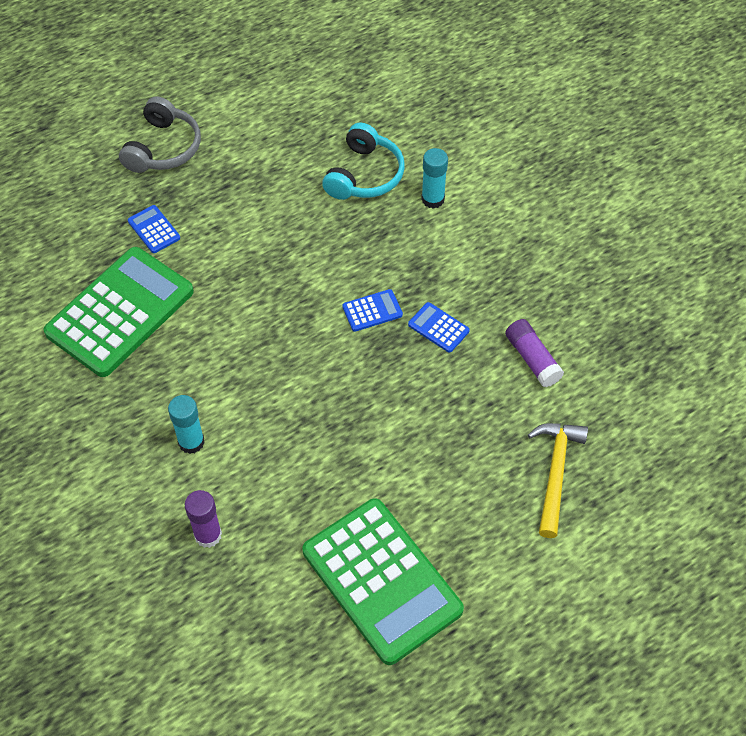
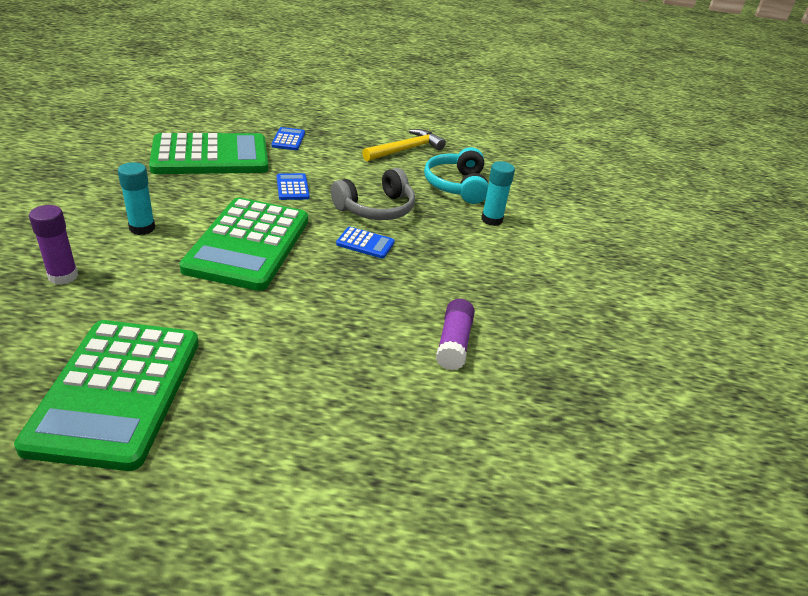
camera: 35 degrees right, 20 degrees down
grey headphones [119,96,201,173] -> grey headphones moved to [331,168,415,220]
turquoise headphones [322,123,405,200] -> turquoise headphones turned 120 degrees clockwise [424,147,489,204]
blue calculator [408,302,470,353] -> blue calculator moved to [277,173,310,200]
yellow hammer [528,423,588,538] -> yellow hammer moved to [362,129,446,161]
none -> green calculator [179,197,308,291]

